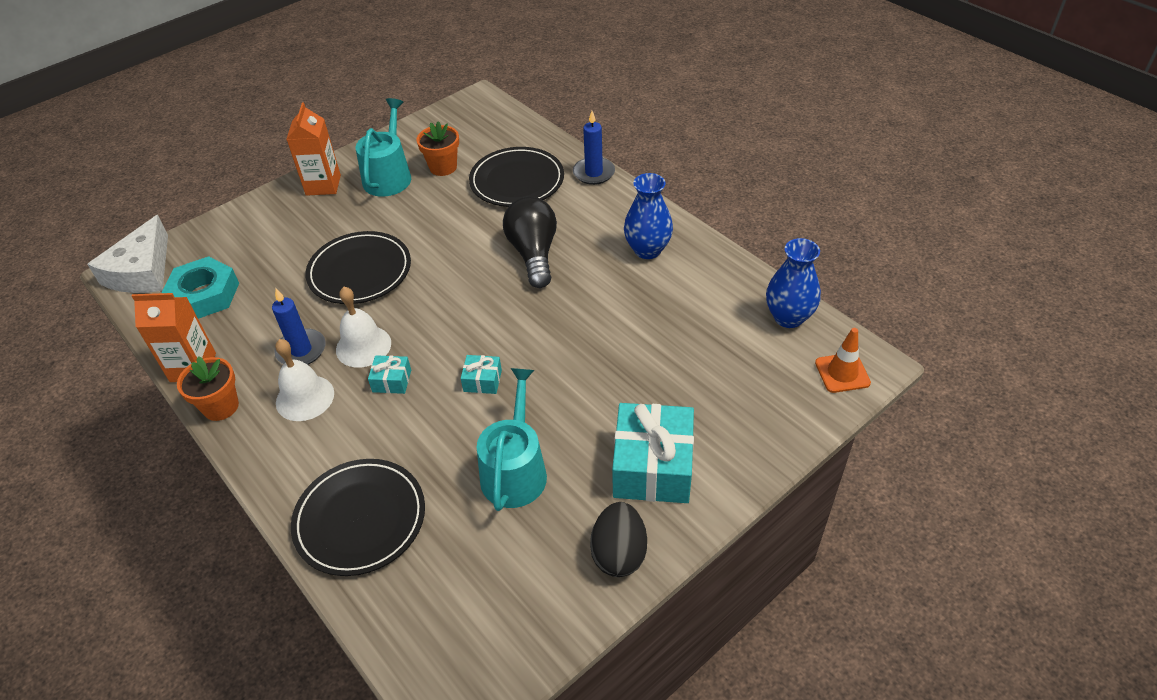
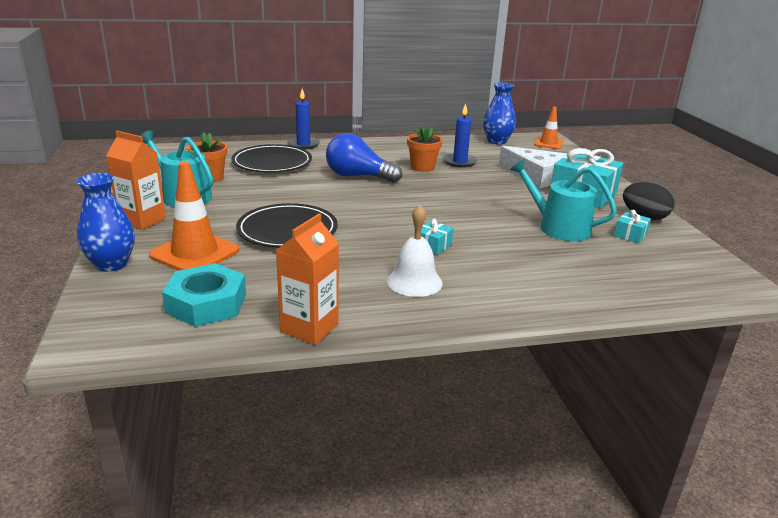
camera: 65 degrees left, 20 degrees down
white cheese [87,215,168,293] -> white cheese moved to [499,146,567,188]
orange flower pot [177,356,239,421] -> orange flower pot moved to [407,127,443,172]
blue candle [272,289,326,365] -> blue candle moved to [443,104,477,168]
black plate [291,459,425,576] -> none
white bell [336,287,391,368] -> none
turquoise gift [461,355,502,394] -> turquoise gift moved to [614,210,651,243]
black light bulb [503,197,557,288] -> blue light bulb [326,133,402,183]
blue vase [624,173,673,259] -> blue vase moved to [76,173,135,272]
none -> orange traffic cone [149,162,239,271]

